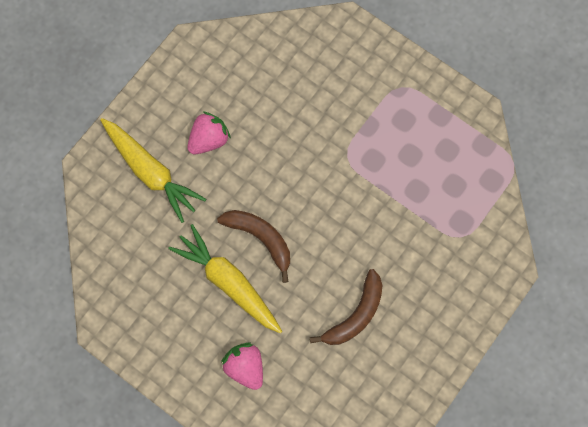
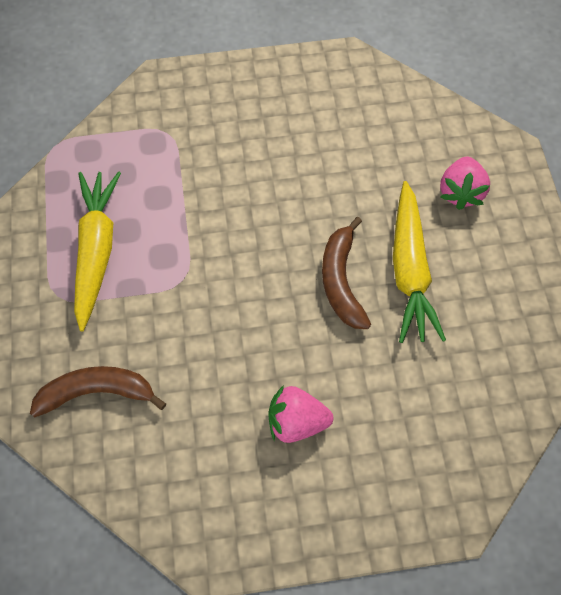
camera: 135 degrees left, 10 degrees down
yellow carrot [100,118,206,223] -> yellow carrot moved to [74,171,121,331]
brown banana [310,269,383,345] -> brown banana moved to [30,366,166,417]

